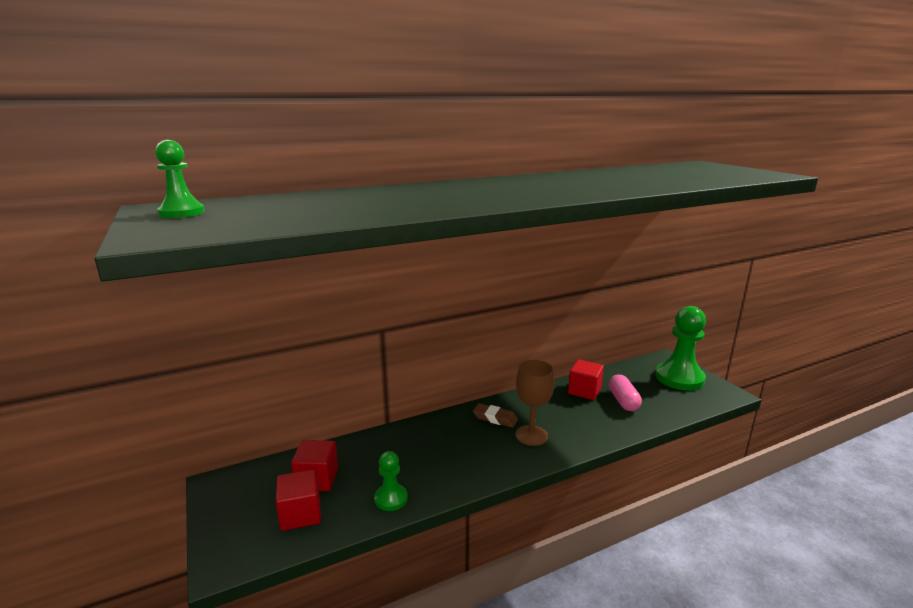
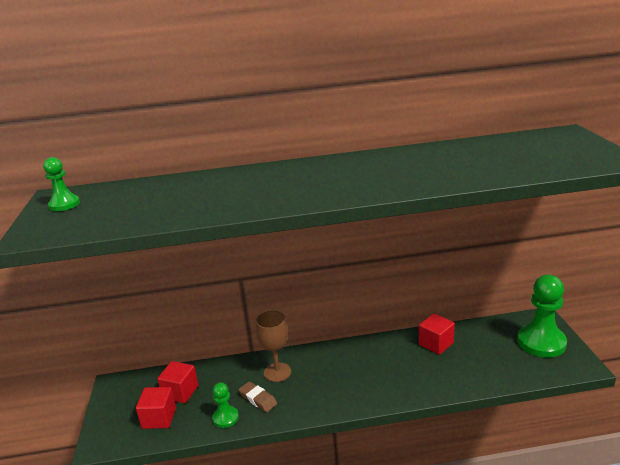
camera: 20 degrees right, 5 degrees up
brown eraser [473,403,518,428] -> brown eraser moved to [239,381,277,412]
brown goblet [515,360,554,446] -> brown goblet moved to [256,311,291,382]
pink capsule [609,375,642,411] -> none

